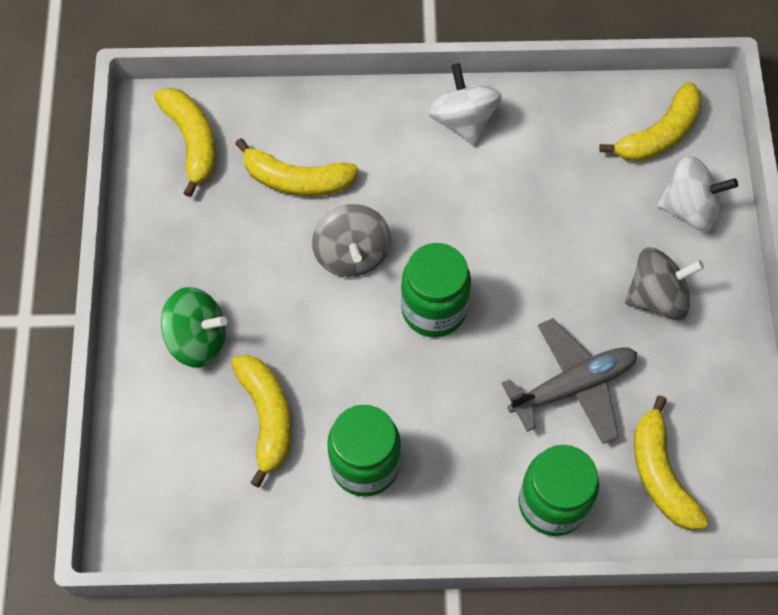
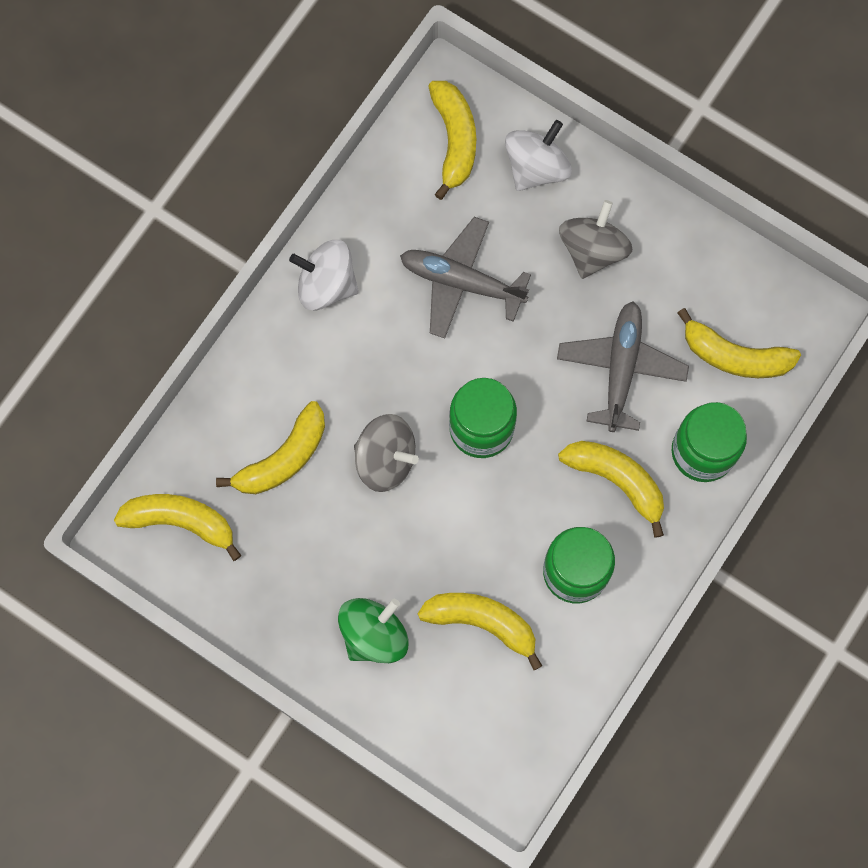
camera: 55 degrees left, 10 degrees up
none -> grey plane [400,217,531,338]
none -> yellow banana [558,441,664,538]

